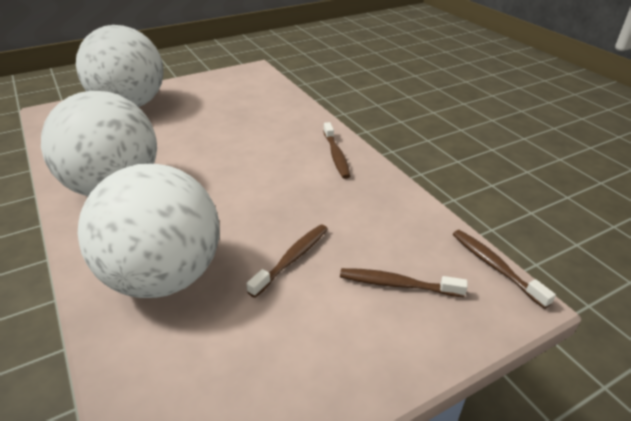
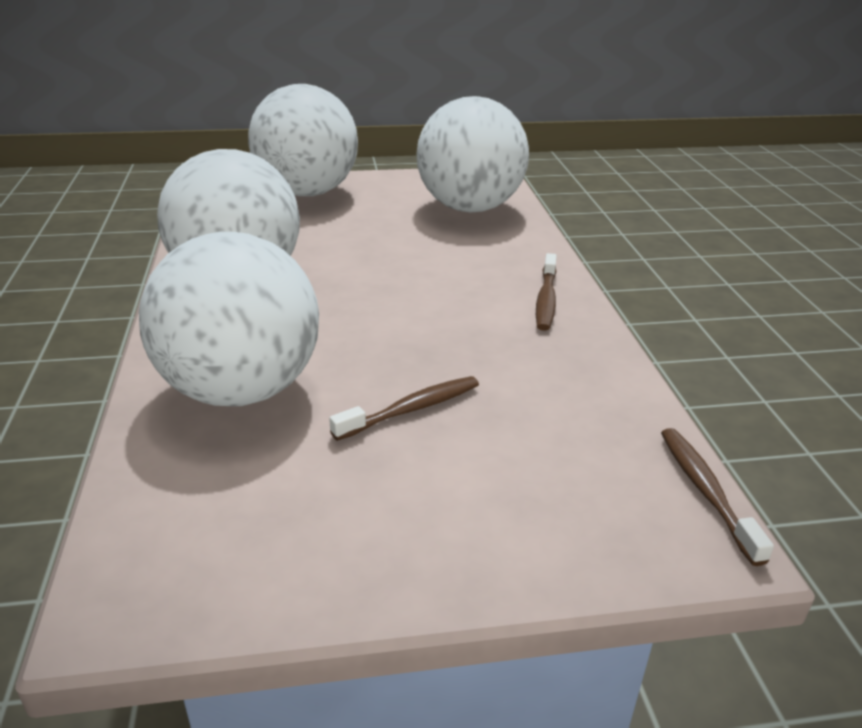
camera: 20 degrees right, 5 degrees down
brown toothbrush [340,268,468,297] -> none
none -> white ball [416,96,529,213]

